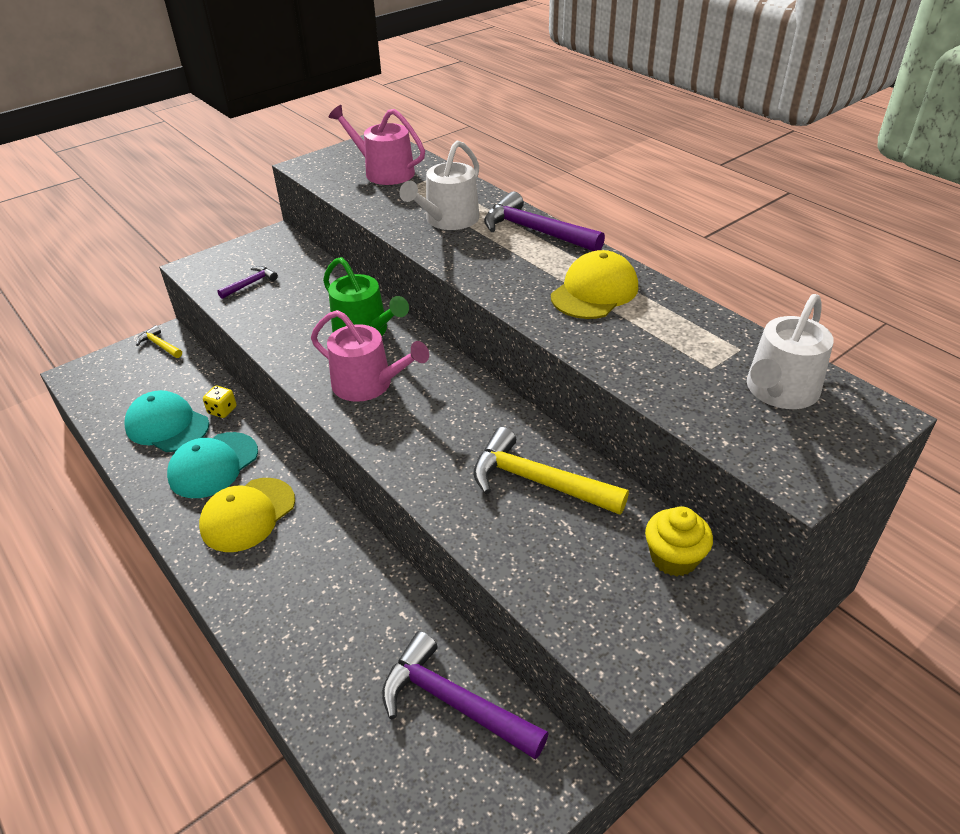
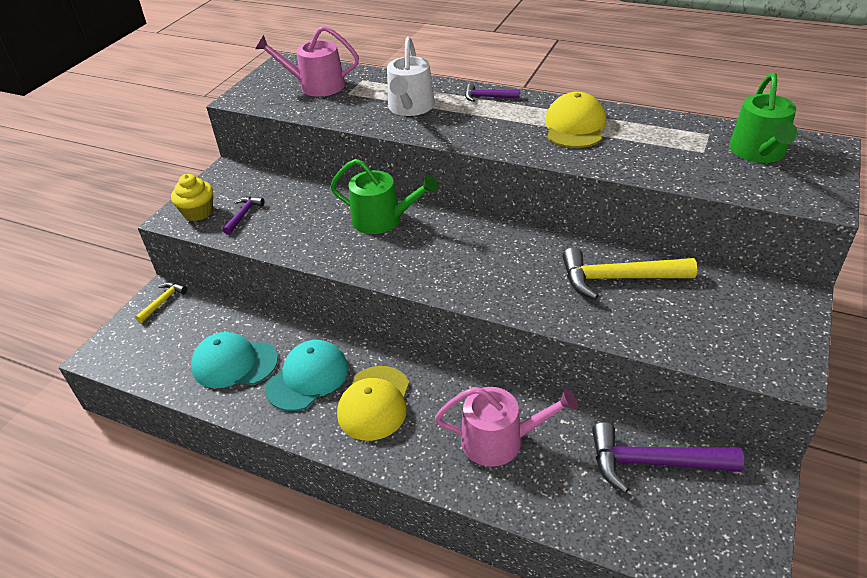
camera: 25 degrees left, 0 degrees up
yellow hammer [136,325,182,358] -> yellow hammer turned 105 degrees clockwise [135,282,187,323]
turquoise cap [167,432,258,498] -> turquoise cap turned 150 degrees counterclockwise [265,340,349,411]
yellow dice [203,386,237,418] -> none
pink watering can [311,310,429,402] -> pink watering can moved to [435,387,578,467]
purple hammer [484,192,605,251] -> purple hammer [465,84,520,102], size x0.52
yellow cupcake [645,506,713,576] -> yellow cupcake moved to [171,174,213,221]
white watering can [747,294,834,409] -> green watering can [729,73,797,163]

